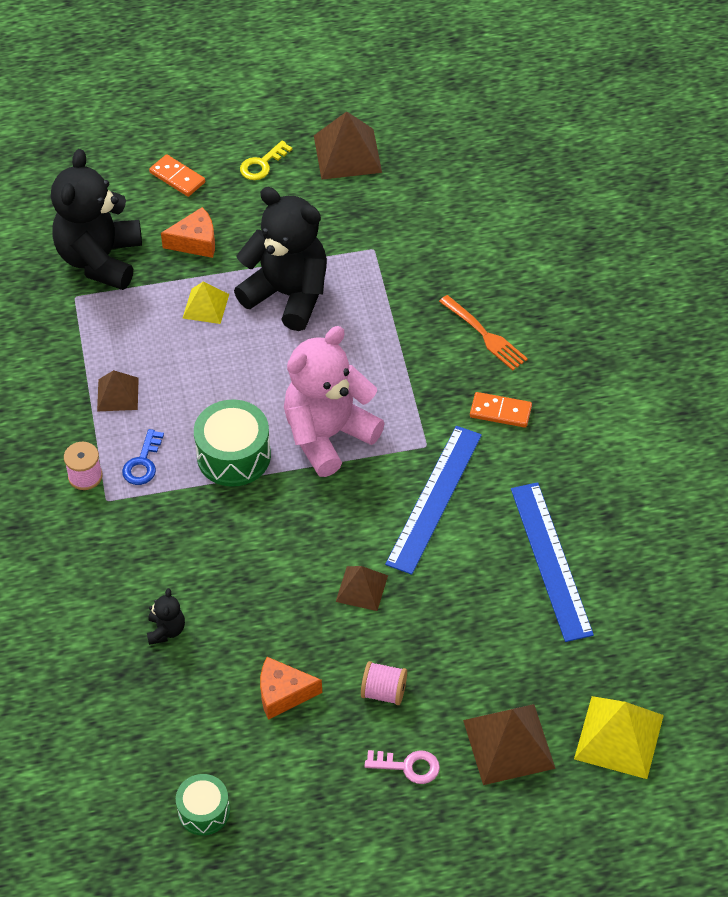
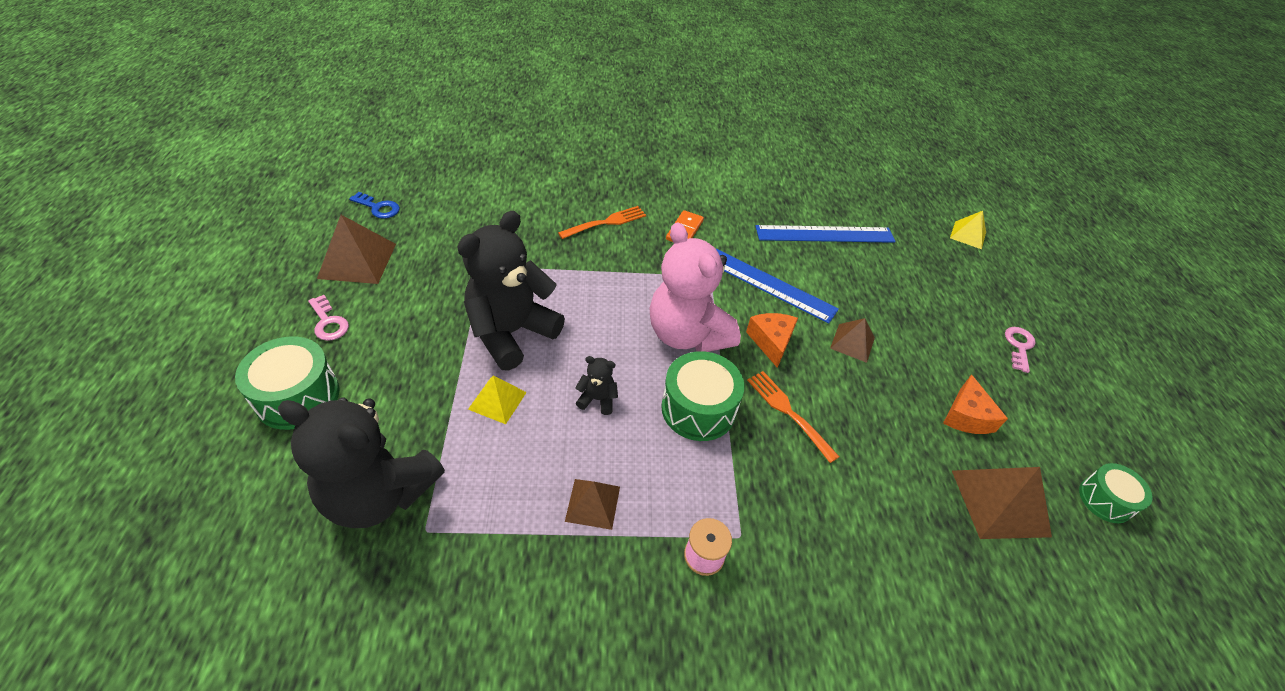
camera: 85 degrees left, 5 degrees down
blue key [122,429,164,485] -> blue key moved to [349,192,400,219]
black teddy bear [147,588,185,645] -> black teddy bear moved to [575,356,618,415]
orange domino [149,154,205,197] -> green drum [235,336,340,430]
orange cheese [161,207,215,258] -> orange cheese moved to [746,313,798,368]
yellow key [240,141,292,180] -> pink key [308,295,349,341]
pink spool [361,661,407,705] -> none
brown pyramid [463,704,556,785] -> brown pyramid moved to [952,467,1052,539]
yellow pyramid [574,696,664,779] -> yellow pyramid [950,211,986,249], size x0.61
none -> orange fork [747,371,840,463]

